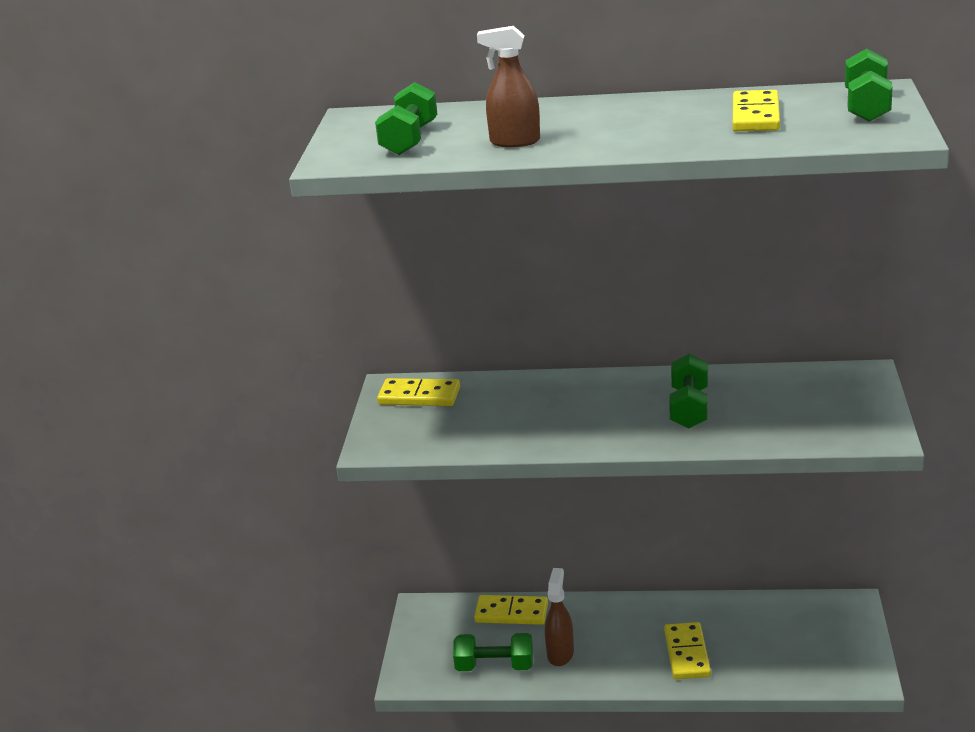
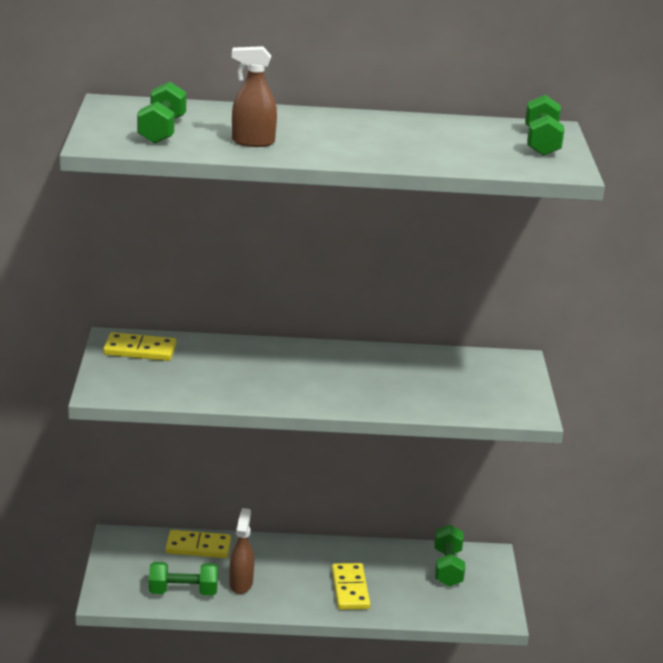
camera: 10 degrees left, 0 degrees up
green dumbbell [669,354,708,429] -> green dumbbell moved to [434,524,465,586]
yellow domino [733,90,780,131] -> none

